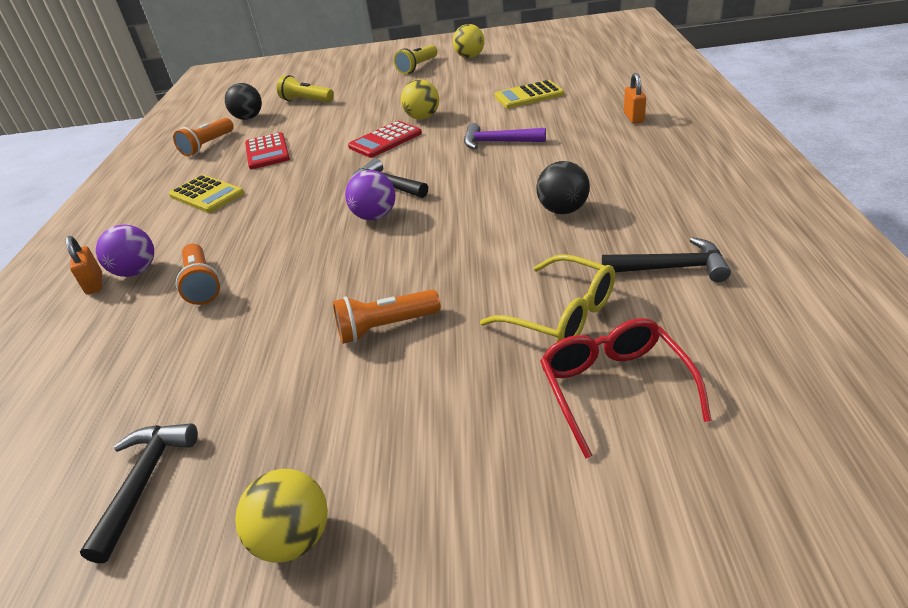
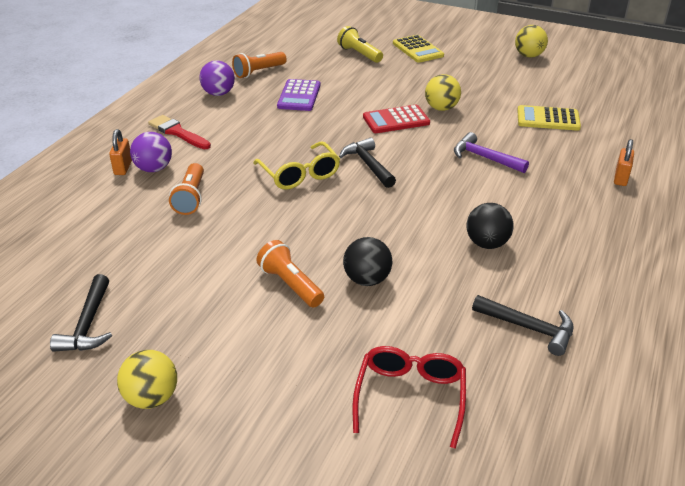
camera: 20 degrees right, 0 degrees up
black hammer [80,423,198,563] -> black hammer turned 150 degrees clockwise [50,274,112,352]
yellow calculator [169,175,244,213] -> yellow calculator moved to [393,35,444,63]
black ball [225,83,262,120] -> black ball moved to [343,237,392,286]
red calculator [245,132,290,169] -> purple calculator [277,79,320,111]
orange flashlight [333,289,441,344] -> orange flashlight turned 45 degrees clockwise [257,240,324,307]
purple ball [345,170,395,220] -> purple ball moved to [199,60,235,96]
yellow flashlight [394,45,438,74] -> none
yellow glasses [480,254,615,342] -> yellow glasses moved to [253,142,340,190]
none -> red brush [148,115,211,149]

